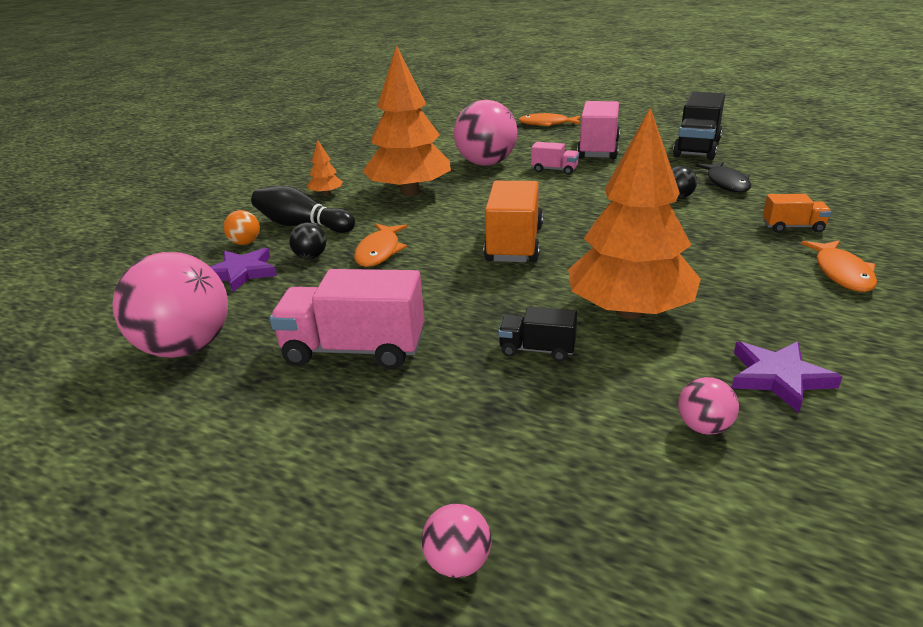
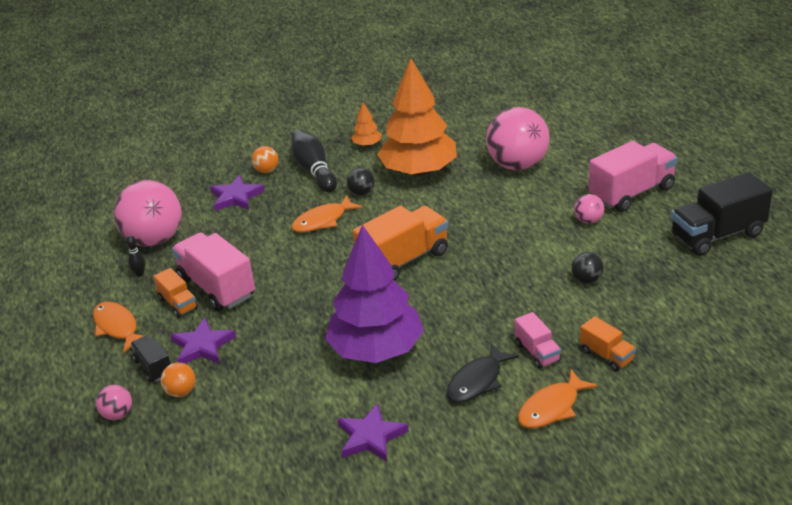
camera: 45 degrees right, 5 degrees up
black ball [289,222,326,259] -> black ball moved to [347,168,375,196]
black truck [498,307,577,361] -> black truck moved to [130,335,170,382]
orange fish [518,113,581,126] -> orange fish moved to [93,302,152,353]
pink truck [531,142,579,175] -> pink truck moved to [515,312,561,369]
orange tree [568,107,701,319] -> purple tree [325,225,424,363]
pink ball [678,377,739,435] -> pink ball moved to [574,194,604,224]
black fish [695,162,751,192] -> black fish moved to [447,343,519,403]
none -> black bowling pin [126,236,145,277]
none -> orange truck [153,268,198,317]
none -> orange ball [161,363,196,397]
none -> purple star [170,318,236,364]

